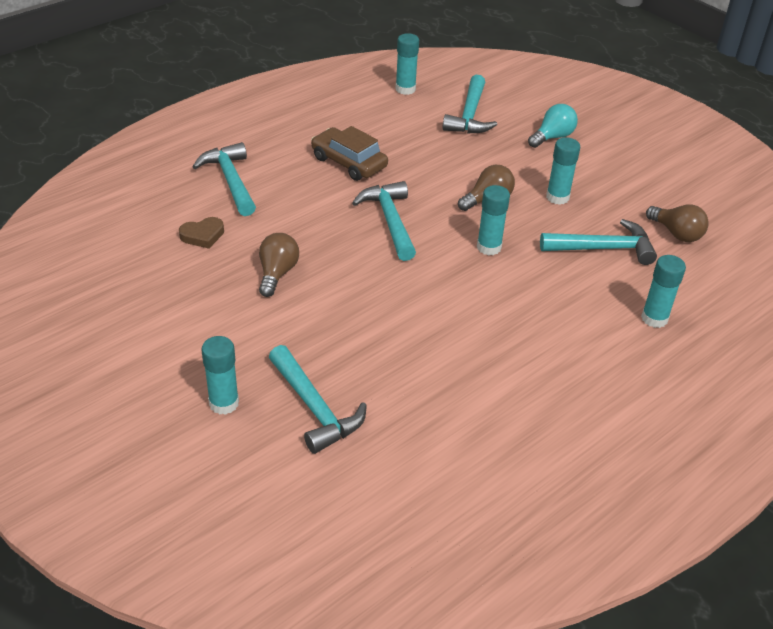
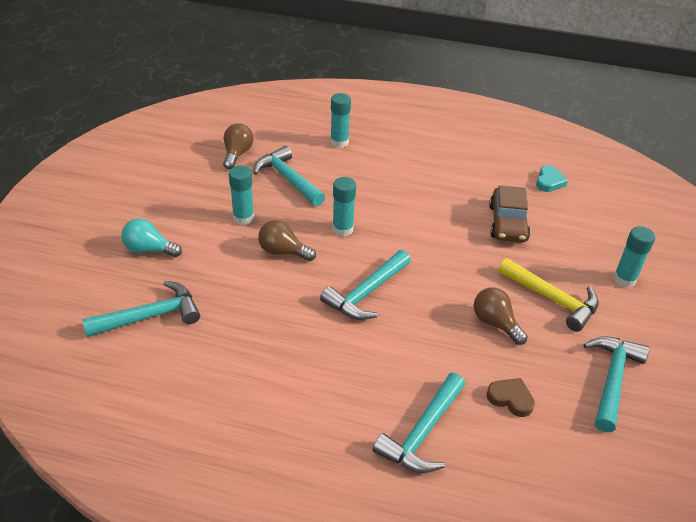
camera: 125 degrees left, 0 degrees up
brown light bulb [259,233,299,297] -> brown light bulb turned 75 degrees clockwise [474,287,528,345]
turquoise hammer [269,345,367,454] -> turquoise hammer moved to [583,336,650,432]
brown car [311,126,388,181] -> brown car moved to [489,185,530,242]
turquoise glue stick [395,33,419,95] -> none
none -> yellow hammer [498,258,599,332]
none -> turquoise heart [536,165,568,192]

